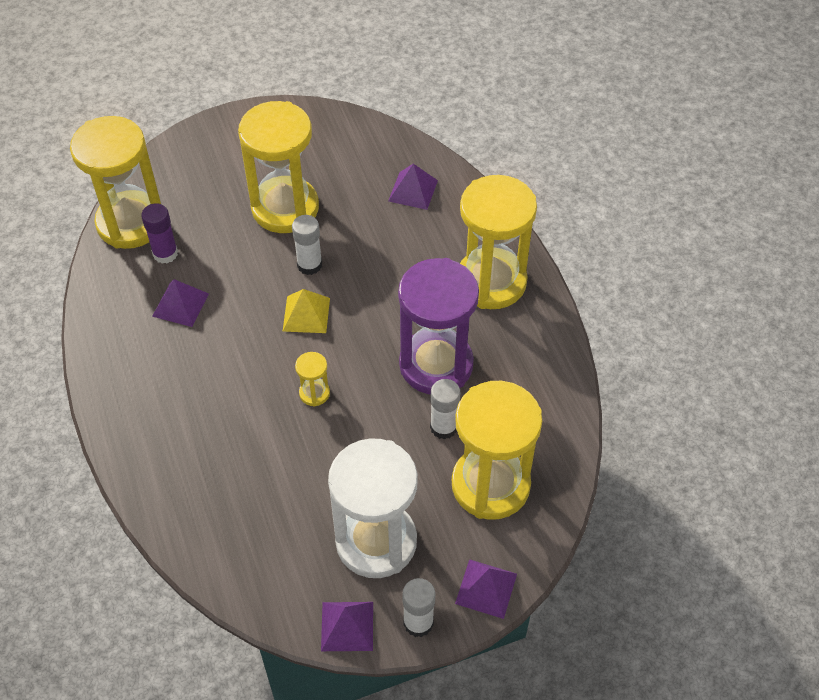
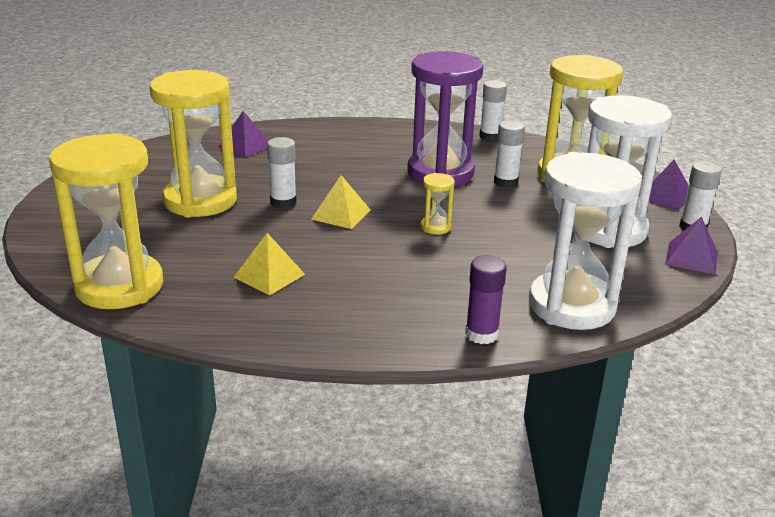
camera: 70 degrees left, 25 degrees down
purple glue stick [141,203,178,264] -> purple glue stick moved to [465,255,506,344]
purple pyramid [152,279,209,327] -> yellow pyramid [234,233,305,295]
yellow hourglass [460,175,537,309] -> none
none -> white glue stick [479,80,507,141]
none -> white hourglass [529,152,642,330]

